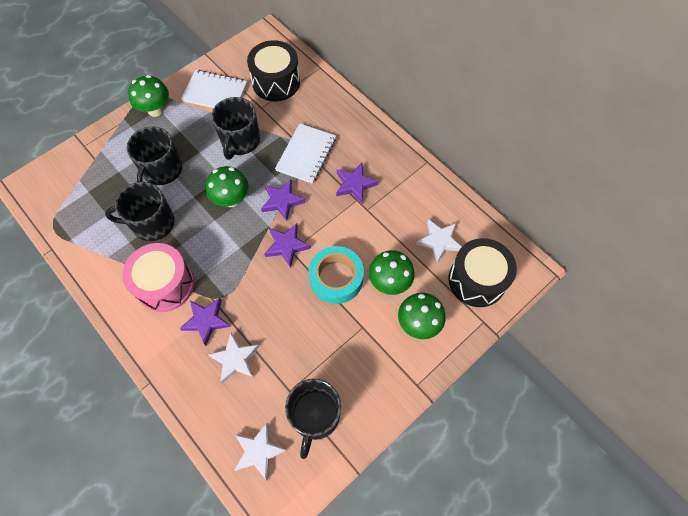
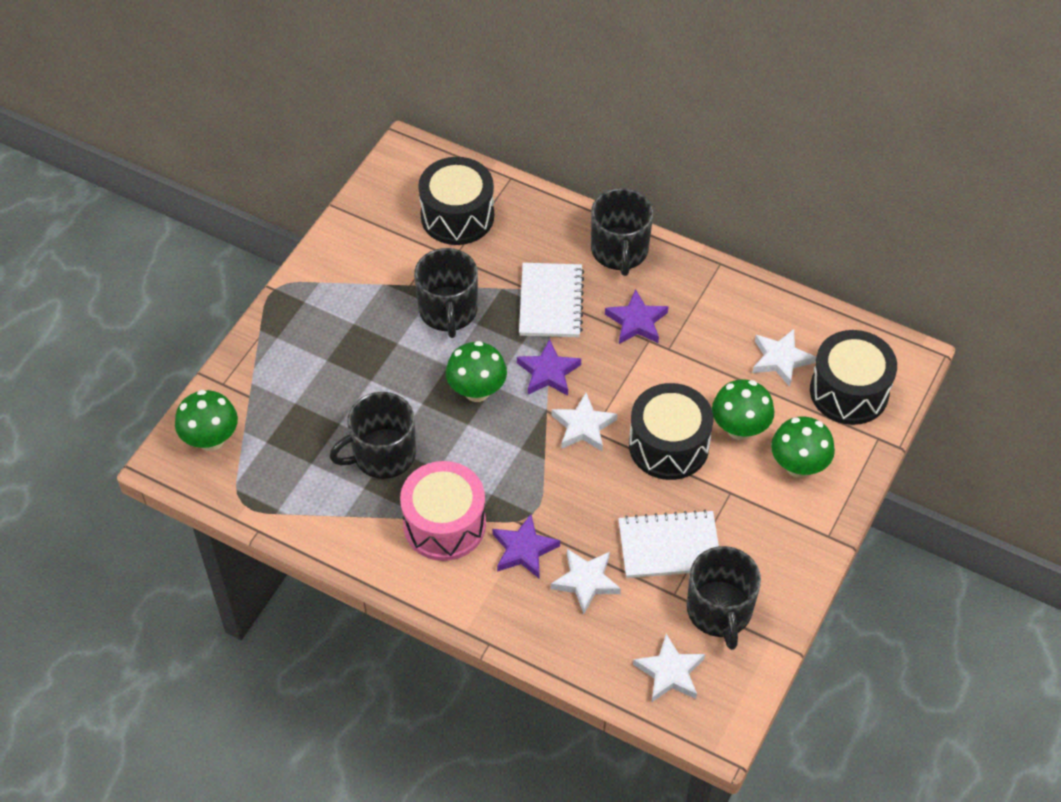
camera: 20 degrees left, 10 degrees down
black mug [127,127,182,185] -> black mug moved to [591,188,653,276]
green mushroom [128,75,169,117] -> green mushroom moved to [175,390,238,451]
white notebook [181,70,247,108] -> white notebook moved to [618,510,719,578]
purple star [264,223,311,268] -> white star [552,393,618,451]
turquoise tape [309,246,364,304] -> black drum [629,383,714,480]

